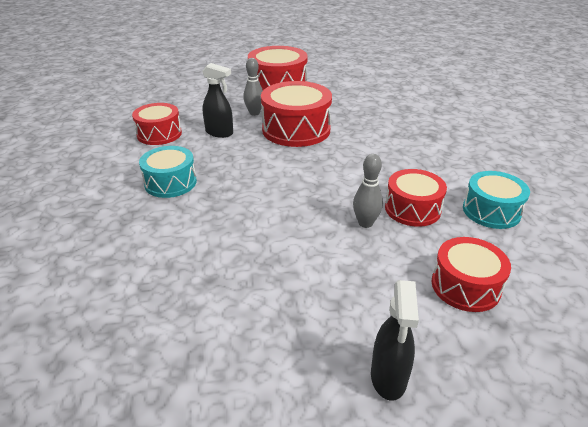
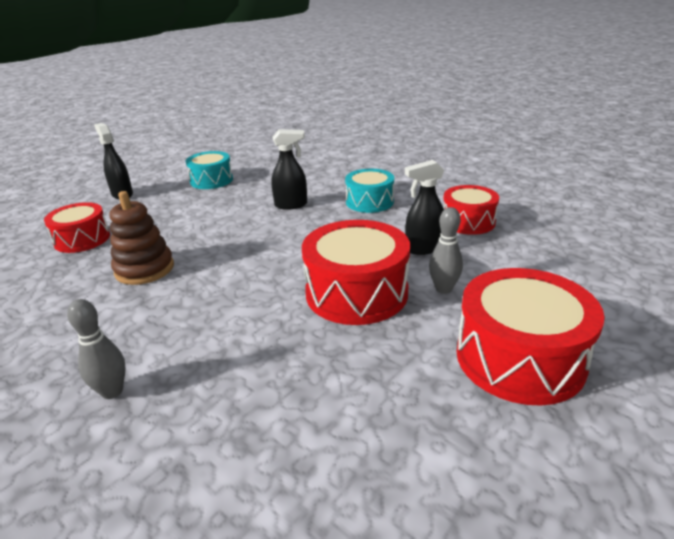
camera: 140 degrees right, 5 degrees down
grey bowling pin [353,154,383,228] -> grey bowling pin moved to [67,299,126,399]
red drum [385,169,447,227] -> brown stacking toy [110,191,174,285]
turquoise drum [463,171,530,229] -> turquoise drum moved to [186,151,233,189]
none -> black spray bottle [271,129,307,210]

